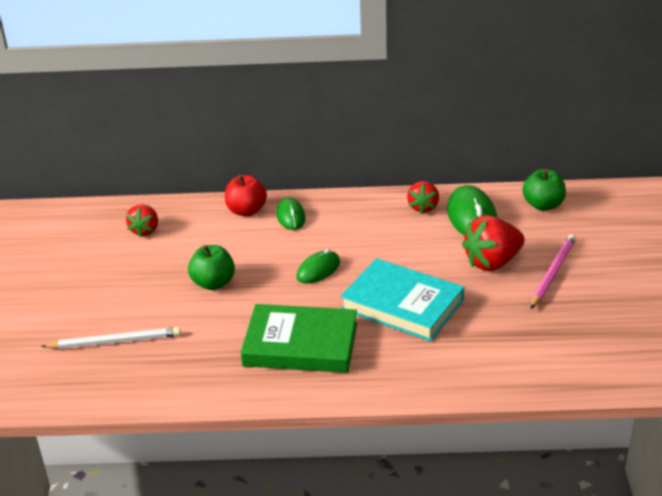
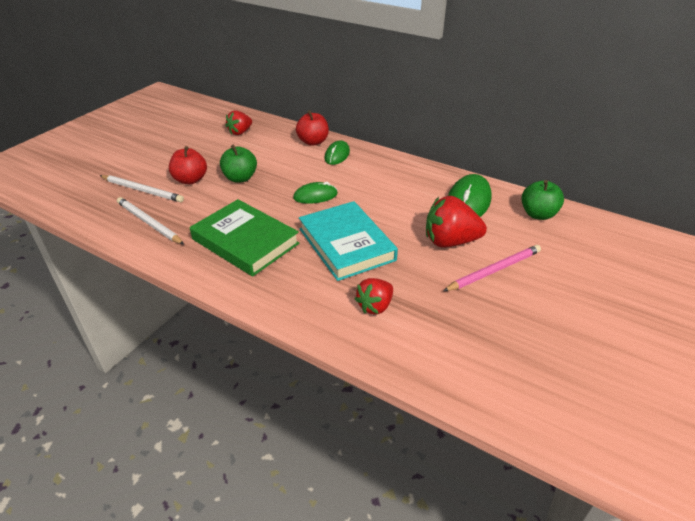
camera: 30 degrees right, 5 degrees up
red strawberry [407,181,439,213] -> red strawberry moved to [355,278,393,315]
none -> white pencil [117,197,184,245]
none -> red apple [169,146,207,184]

